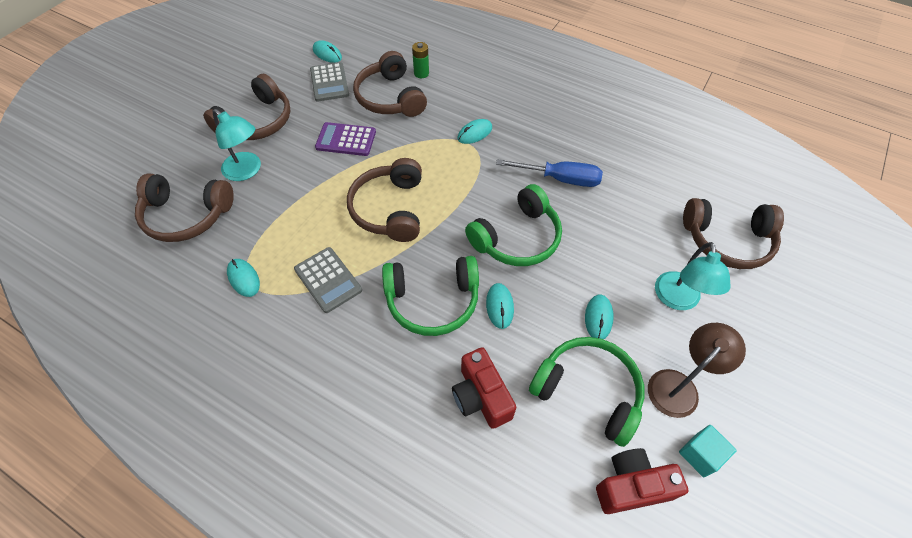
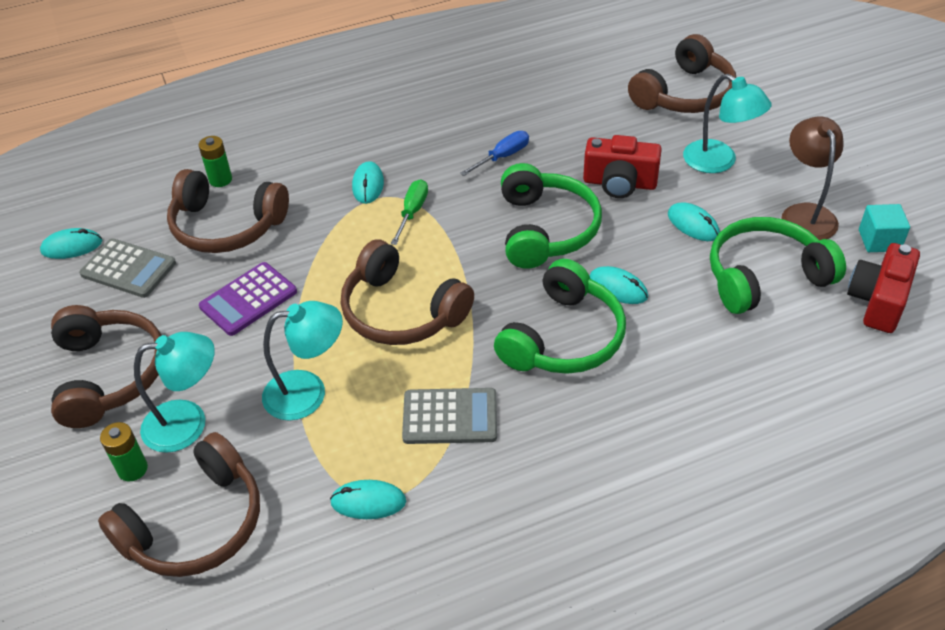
camera: 50 degrees left, 10 degrees down
red camera [452,347,516,429] -> red camera moved to [583,135,662,198]
blue screwdriver [496,159,603,187] -> blue screwdriver [460,131,529,176], size x0.64
none -> green battery [100,422,148,481]
none -> turquoise lamp [262,301,343,421]
none -> green screwdriver [391,179,428,245]

